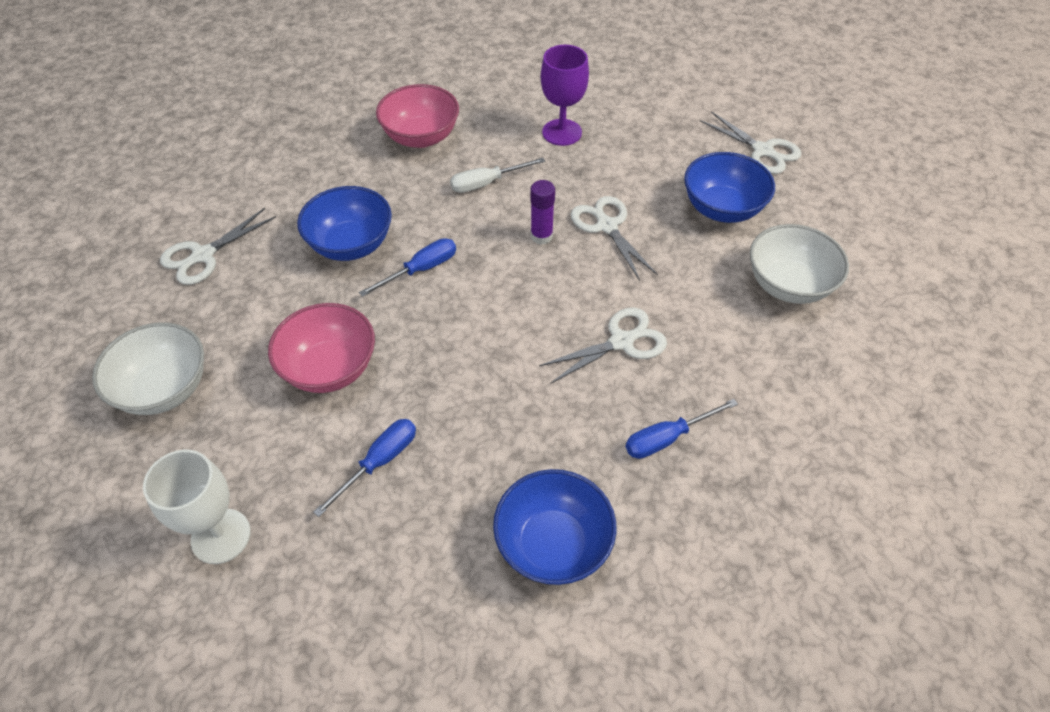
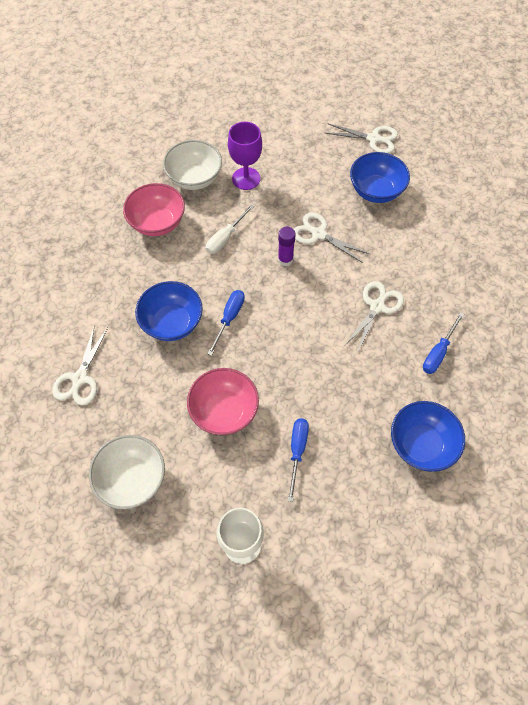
camera: 30 degrees left, 10 degrees up
white bowl [750,224,849,304] -> white bowl moved to [163,140,222,190]

